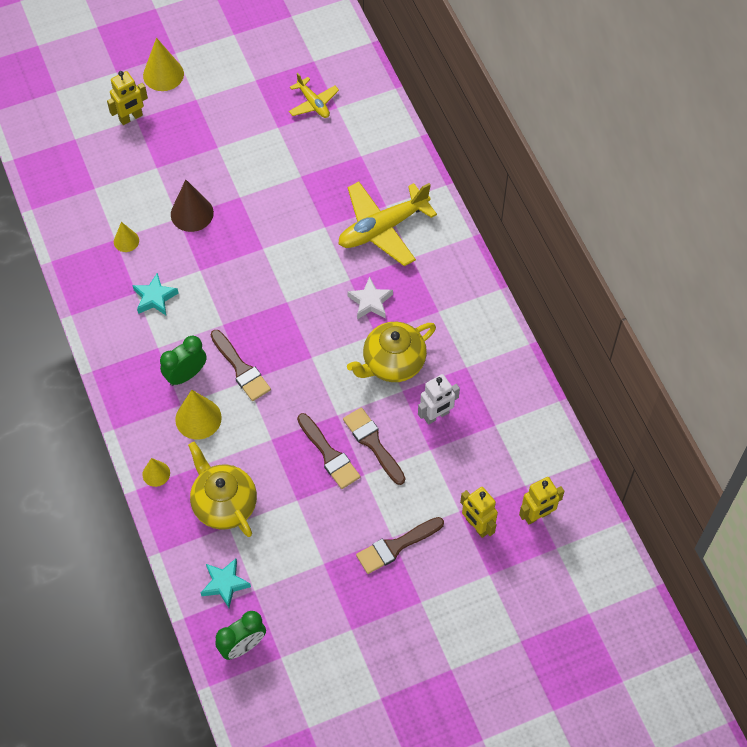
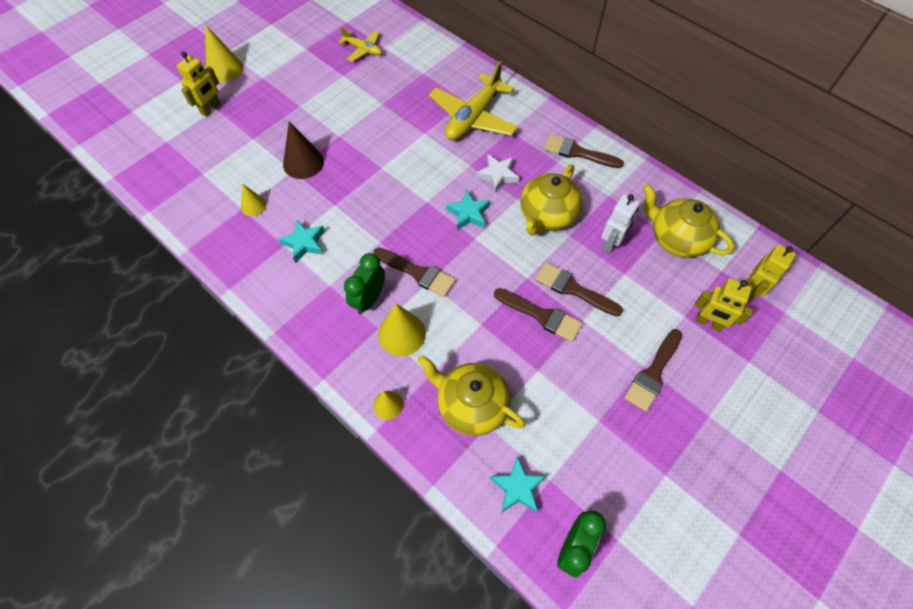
camera: 25 degrees left, 0 degrees up
none -> turquoise star [446,190,490,230]
none -> brown brush [544,134,624,168]
none -> yellow teapot [643,184,734,258]

